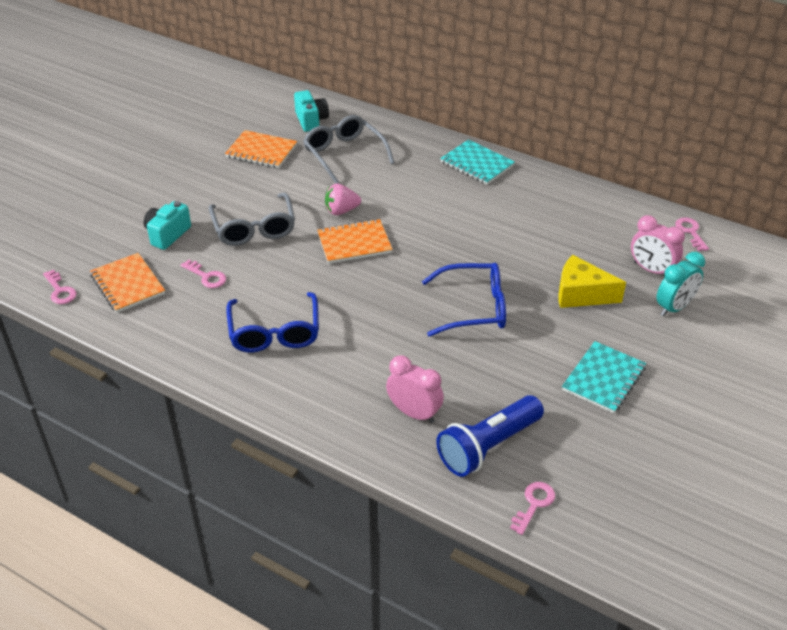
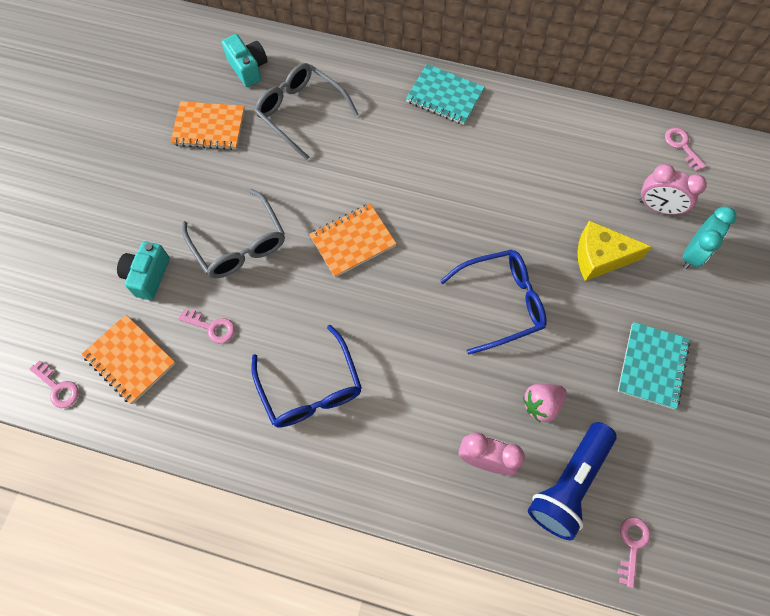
camera: 15 degrees left, 25 degrees up
pink strawberry [325,184,361,215] -> pink strawberry moved to [523,384,567,422]

